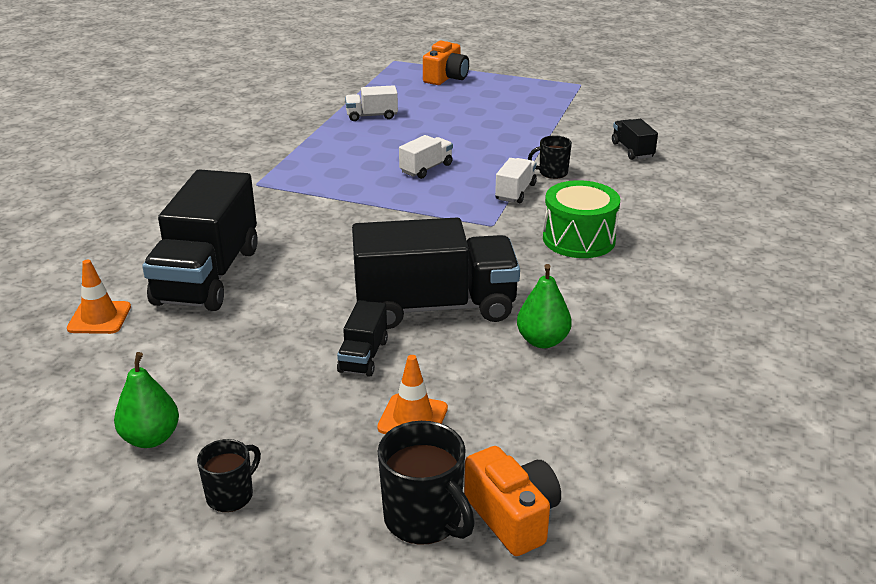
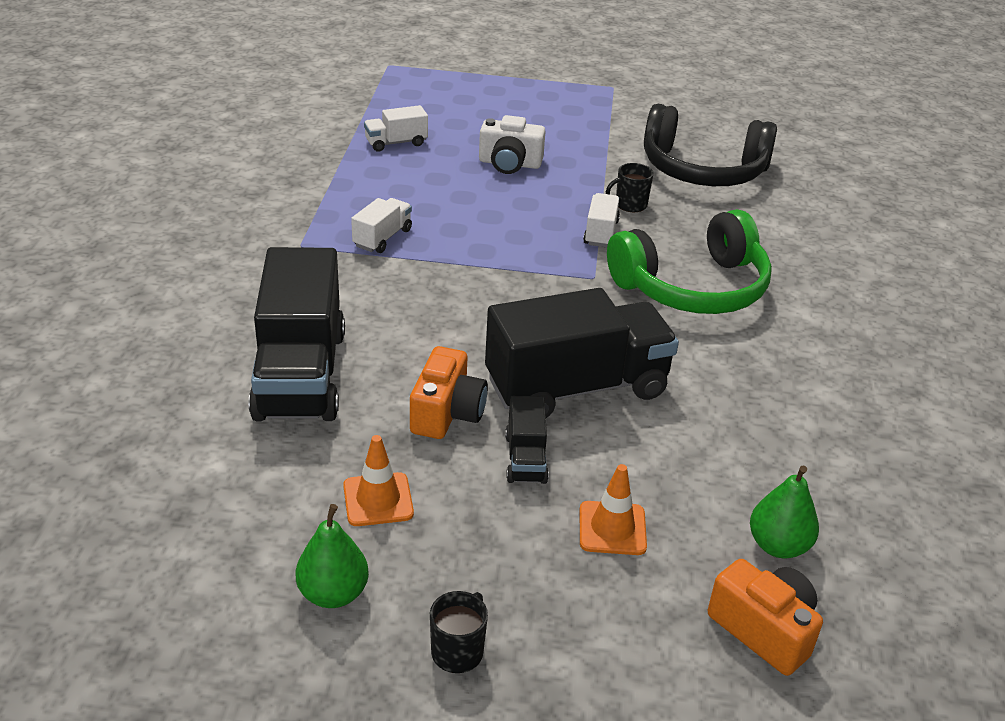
camera: 15 degrees left, 5 degrees up
orange traffic cone [67,259,131,334] -> orange traffic cone moved to [343,435,414,526]
black mug [378,421,475,545] -> none
white truck [399,135,453,179] -> white truck moved to [351,198,412,253]
orange camera [423,41,469,85] -> orange camera moved to [410,346,488,439]
green pear [517,264,572,348] -> green pear moved to [750,465,819,558]
green drum [543,180,620,258] -> green headphones [607,209,772,314]
black truck [612,119,658,160] -> black headphones [644,104,777,186]
none -> white camera [479,115,546,174]

